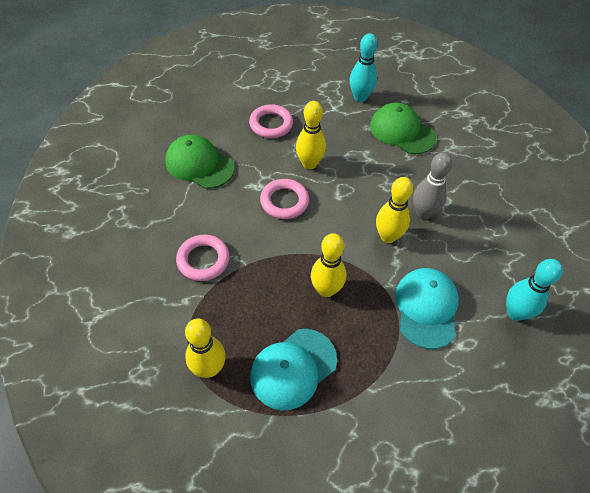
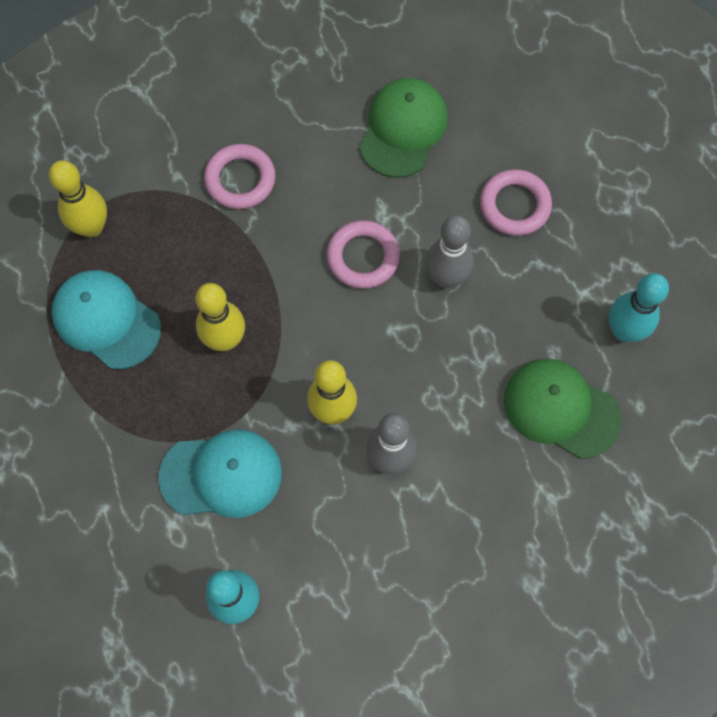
camera: 80 degrees right, 15 degrees up
yellow bowling pin [296,101,326,169] -> grey bowling pin [426,215,474,288]
green cap [370,102,436,154] -> green cap turned 90 degrees counterclockwise [504,359,622,459]

